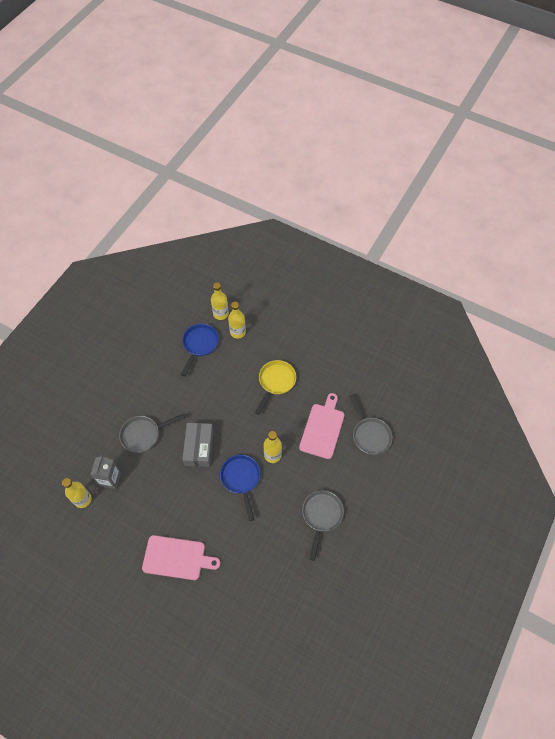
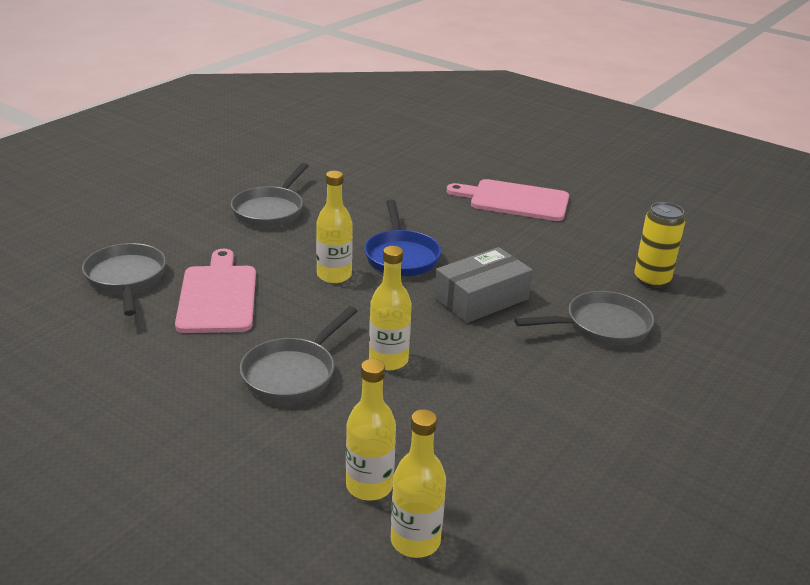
camera: 175 degrees left, 30 degrees down
yellow bottle [62,478,92,508] -> yellow bottle moved to [369,246,412,370]
grey carton [90,455,121,489] -> yellow can [634,202,685,288]
blue pan [181,324,219,377] -> none
grey box [182,423,214,467] -> grey box turned 45 degrees clockwise [434,247,533,323]
yellow pan [255,360,296,415] -> grey pan [240,306,357,403]
pink cutting board [299,393,344,459] -> pink cutting board turned 150 degrees clockwise [175,249,256,333]

